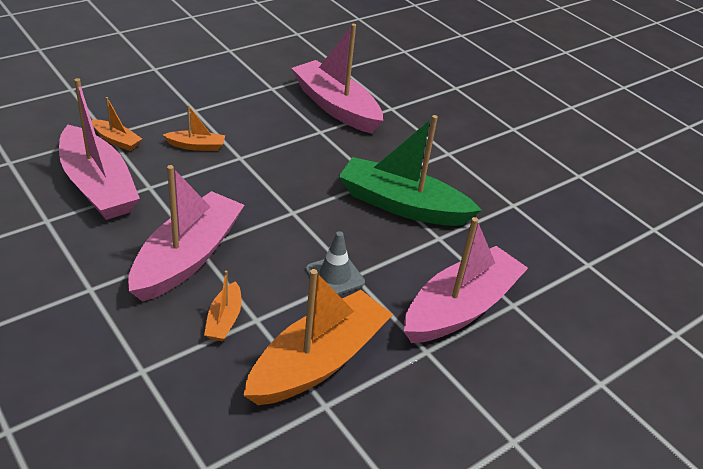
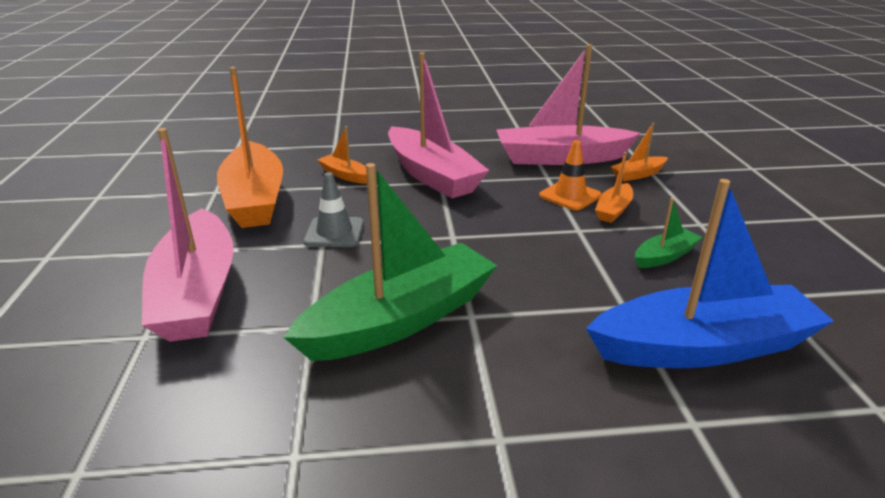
camera: 125 degrees right, 10 degrees down
pink boat [292,24,383,134] -> blue boat [586,179,834,368]
none -> orange traffic cone [539,140,602,211]
none -> green boat [635,198,703,268]

